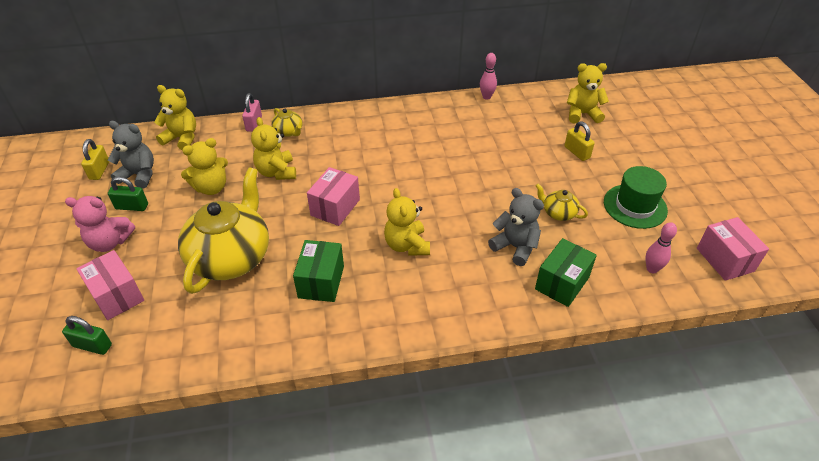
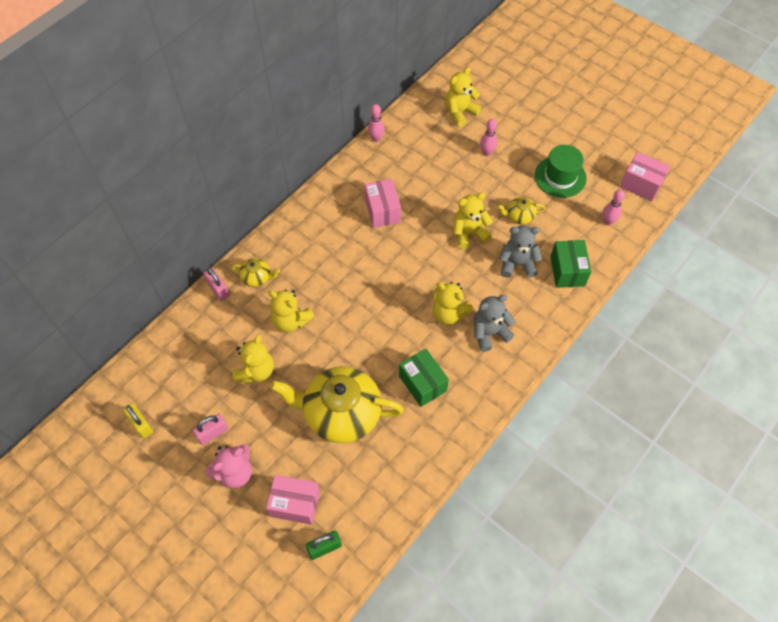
camera: 40 degrees left, 15 degrees up
grey teddy bear [108,121,154,188] -> grey teddy bear moved to [474,295,515,352]
green padlock [108,177,148,211] -> pink padlock [193,414,228,445]
yellow teddy bear [154,85,196,150] -> yellow teddy bear moved to [453,193,493,249]
yellow teapot [178,167,269,294] -> yellow teapot turned 60 degrees counterclockwise [270,366,404,443]
pink box [307,167,360,226] -> pink box moved to [365,179,401,228]
yellow padlock [564,121,595,161] -> pink bowling pin [480,119,497,156]

